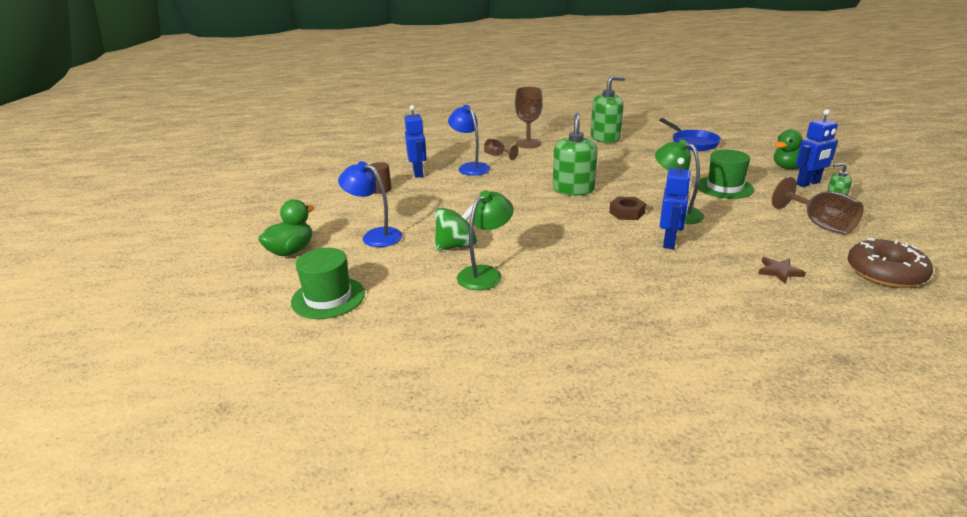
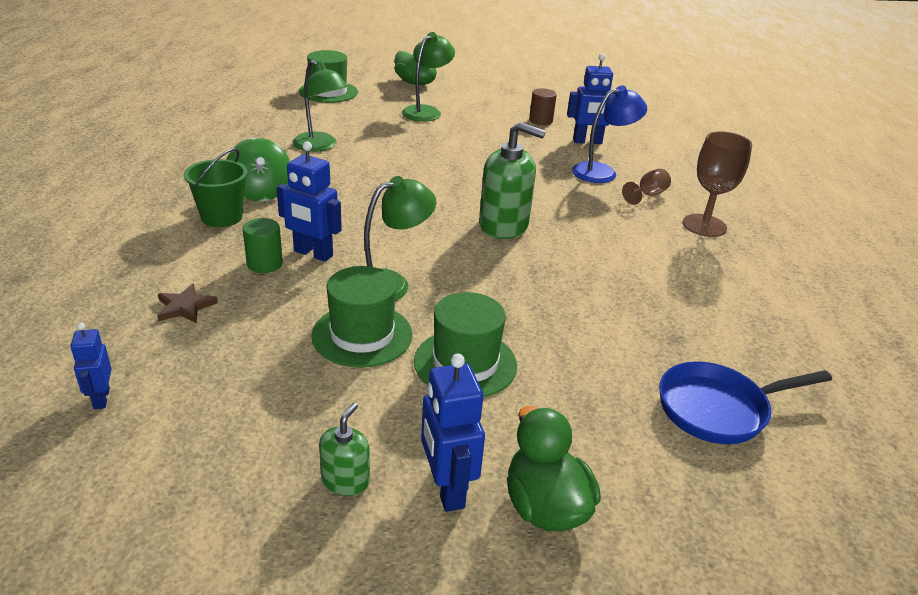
camera: 95 degrees right, 5 degrees up
blue lamp [338,161,403,247] -> green lamp [402,32,455,122]
green spinning top [435,203,477,251] -> green spinning top moved to [226,138,290,201]
green soap dispenser [591,76,625,143] -> none
brown nut [609,197,646,220] -> none
brown goblet [772,177,864,235] -> none
brown donut [847,238,933,288] -> blue robot [70,323,112,409]
none -> green bucket [184,148,248,227]
none -> green cylinder [243,218,283,273]
none -> green hat [311,266,412,368]

